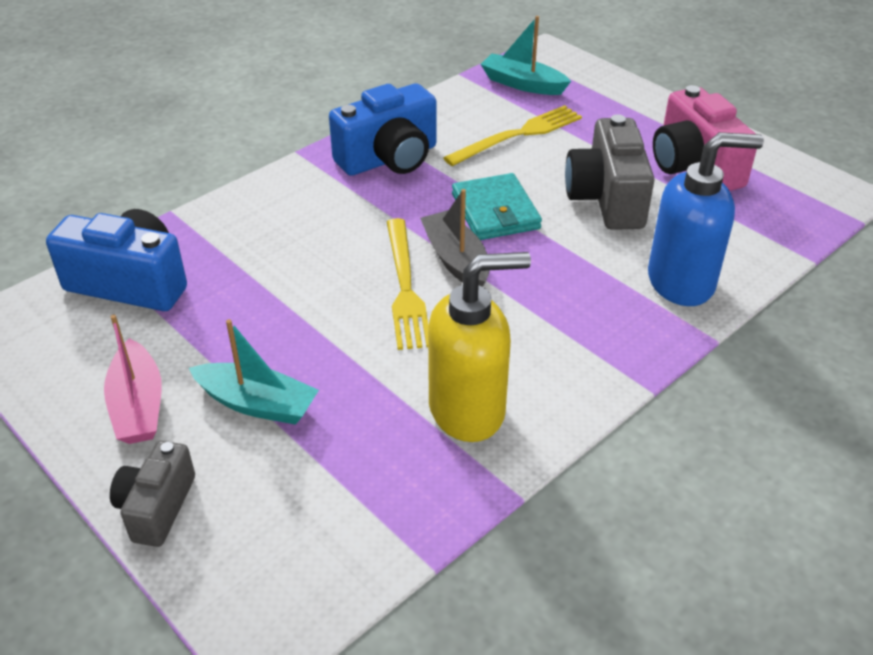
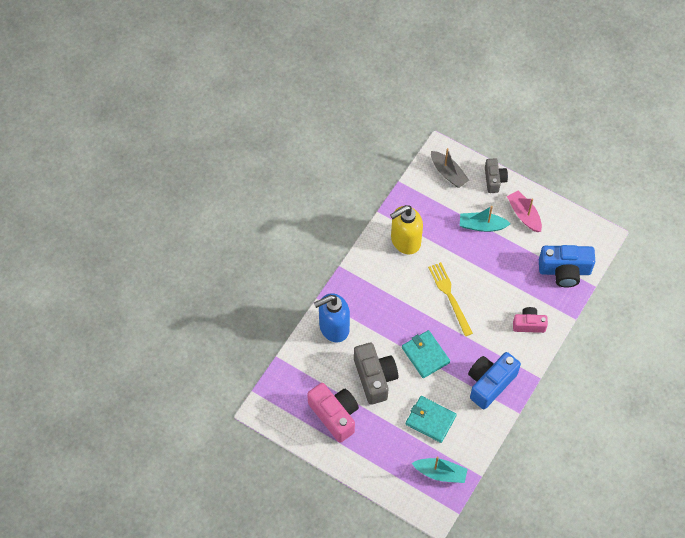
camera: 165 degrees right, 20 degrees up
grey boat [420,189,490,287] -> grey boat moved to [431,148,469,188]
yellow fork [443,105,582,166] -> turquoise wallet [406,396,457,443]
none -> pink camera [513,307,548,333]

